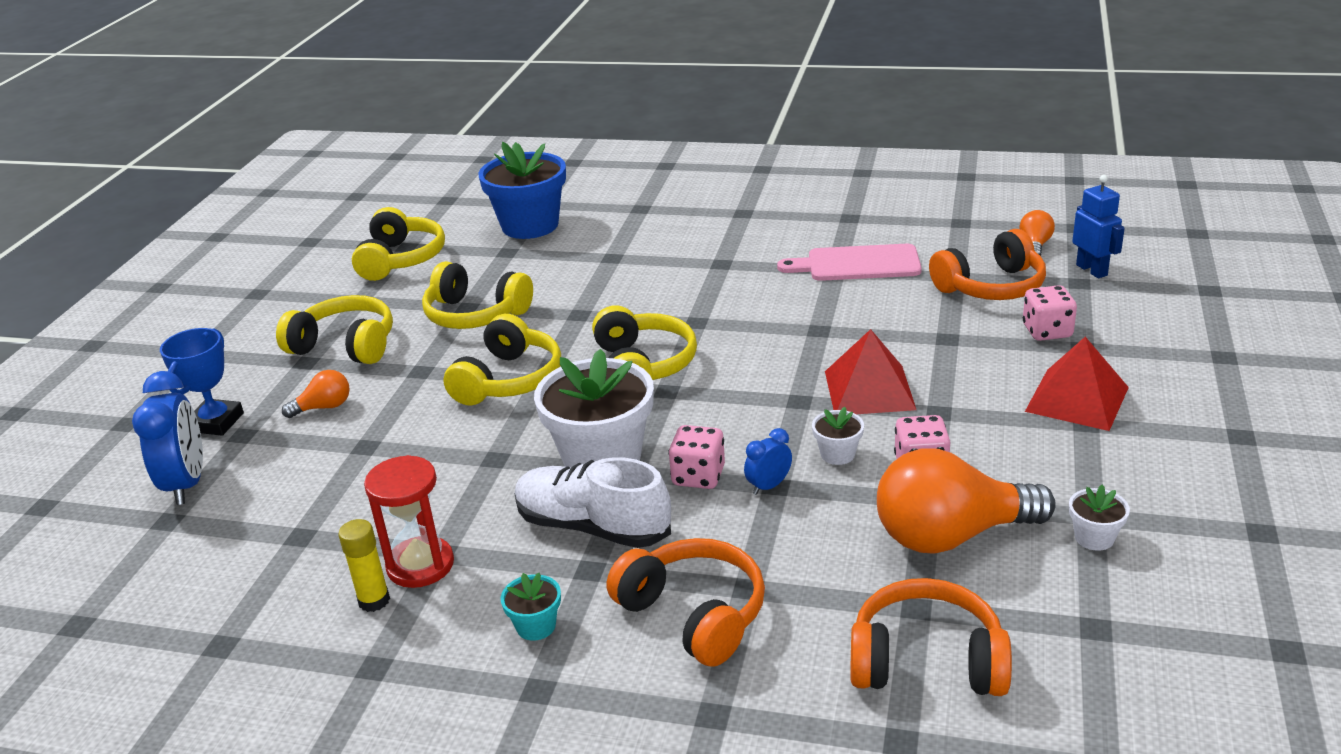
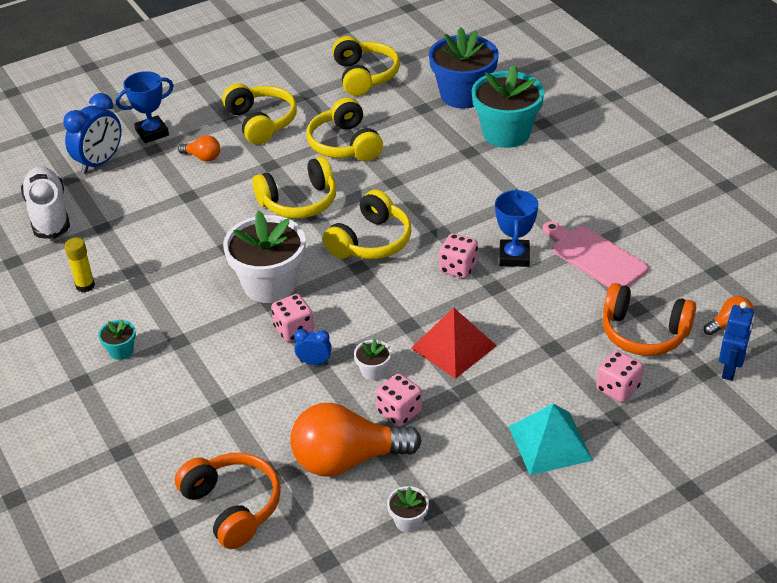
camera: 45 degrees right, 10 degrees up
yellow headphones [352,207,445,281] -> yellow headphones turned 60 degrees counterclockwise [332,36,400,96]
red hourglass [364,455,454,588] -> none
white shoe [515,457,671,548] -> white shoe moved to [21,166,70,239]
orange headphones [607,538,765,666] -> none
orange light bulb [877,448,1056,554] -> orange light bulb turned 45 degrees counterclockwise [290,403,422,477]
red pyramid [1025,337,1129,431] -> turquoise pyramid [508,403,593,475]
none -> pink dice [439,233,478,278]
none -> turquoise flower pot [471,65,544,148]
none -> blue trophy [495,189,538,267]

